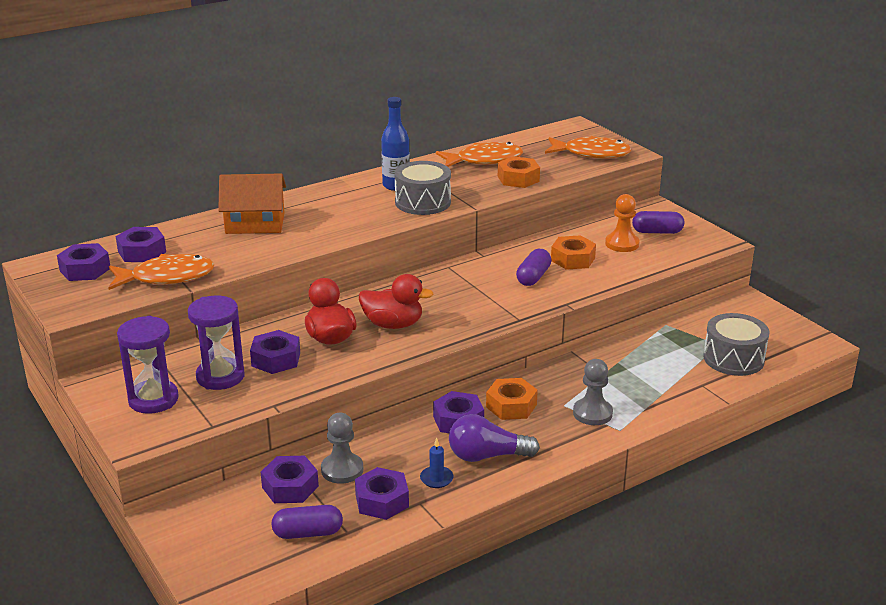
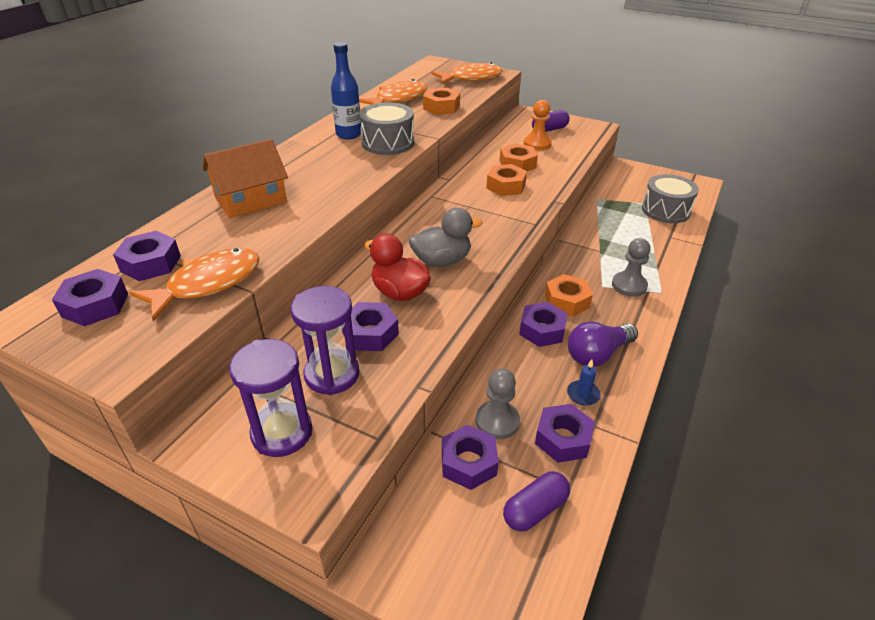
camera: 30 degrees left, 10 degrees up
red duck [359,274,433,329] -> grey duck [409,208,482,267]
purple capsule [516,249,551,286] -> orange nut [486,164,527,196]

